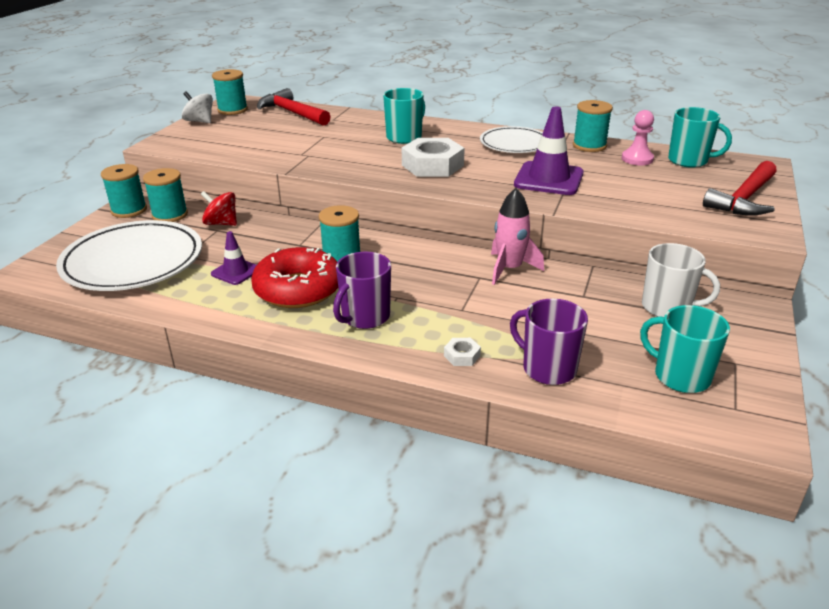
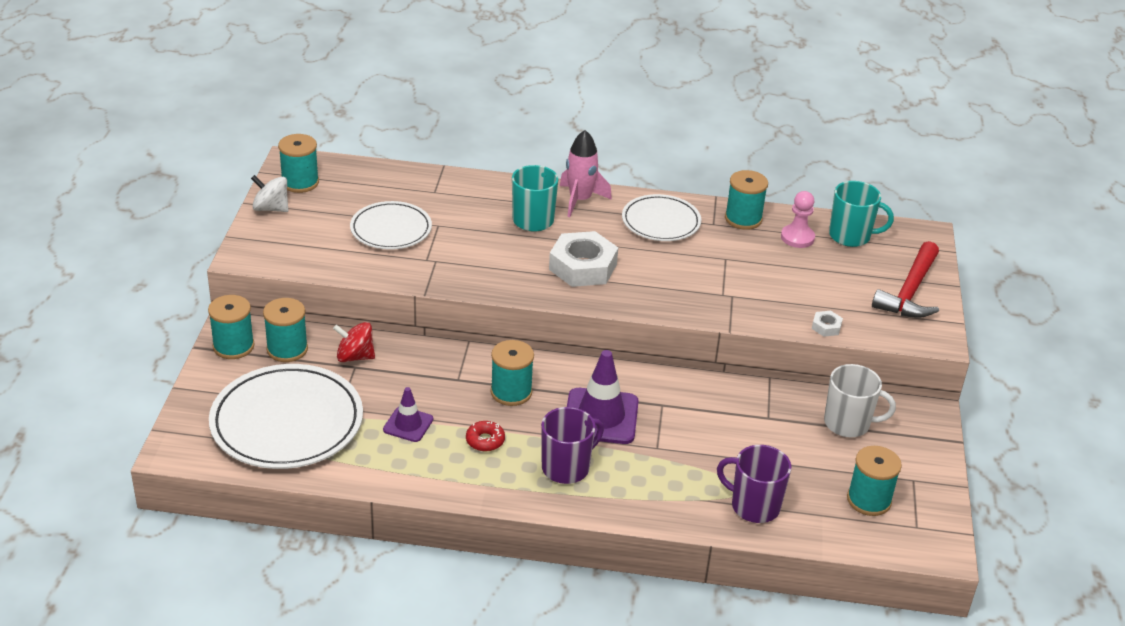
camera: 15 degrees left, 5 degrees up
red donut [251,247,338,308] -> red donut [466,421,505,452], size x0.43
red hammer [257,88,331,126] -> none
purple mug [333,252,391,329] -> purple mug turned 150 degrees counterclockwise [541,407,604,484]
white nut [444,338,481,366] -> white nut moved to [812,311,843,337]
pink rocket [491,188,544,285] -> pink rocket moved to [560,130,612,217]
purple traffic cone [514,107,584,195] -> purple traffic cone moved to [567,350,639,444]
turquoise mug [640,305,730,393] -> turquoise spool [847,446,902,516]
none -> white plate [350,201,432,250]

